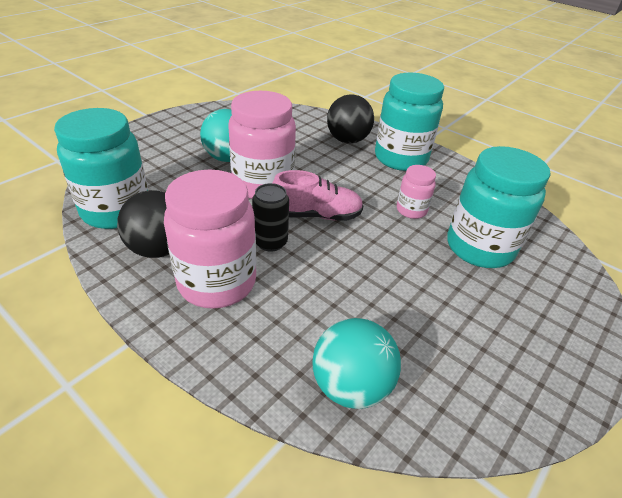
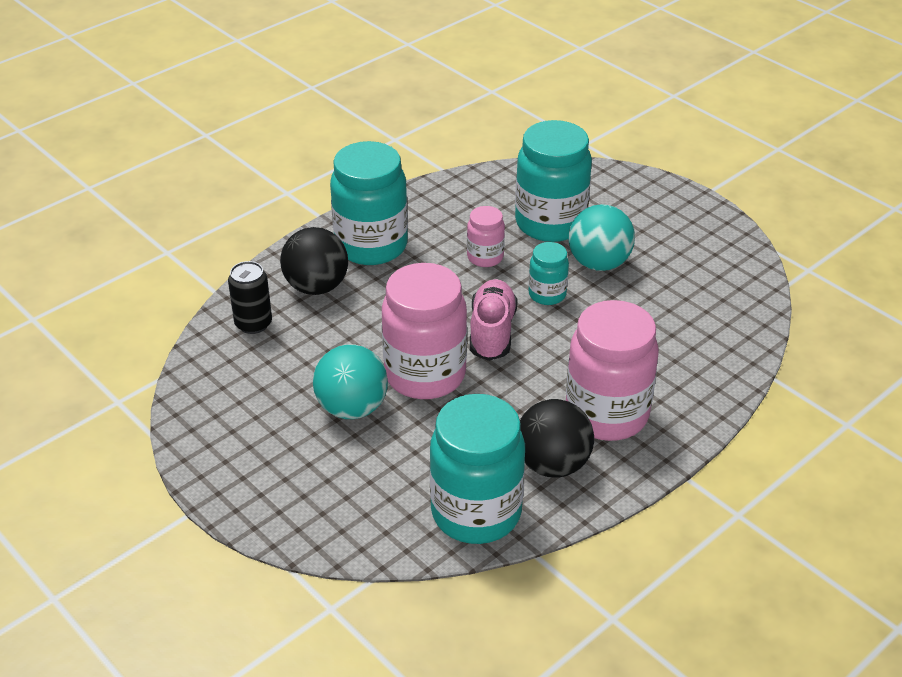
camera: 80 degrees left, 0 degrees up
black can [252,183,289,252] -> black can moved to [228,261,272,334]
turquoise ball [312,318,401,409] -> turquoise ball moved to [568,204,635,271]
none -> turquoise jar [529,242,569,305]

